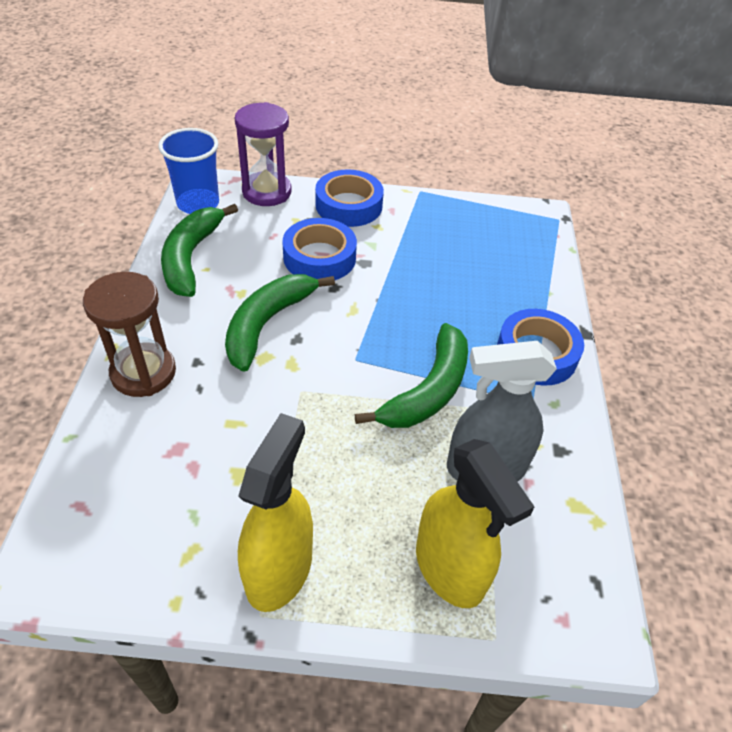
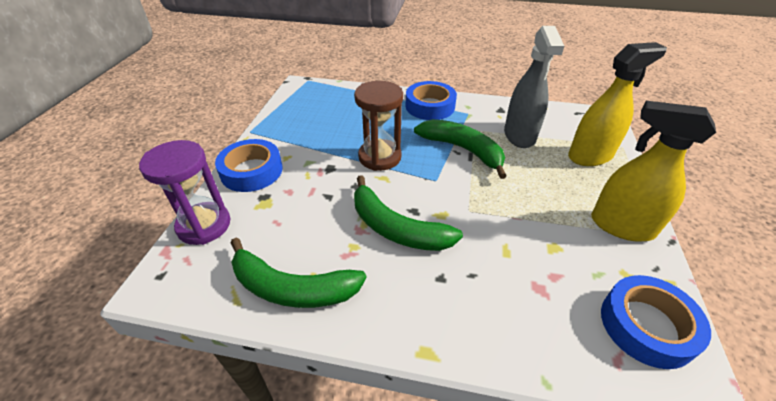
camera: 80 degrees left, 5 degrees down
brown hourglass [83,272,176,397] -> brown hourglass moved to [354,81,403,171]
blue cup [158,128,219,214] -> none
blue tape [282,218,357,280] -> blue tape moved to [601,275,711,369]

